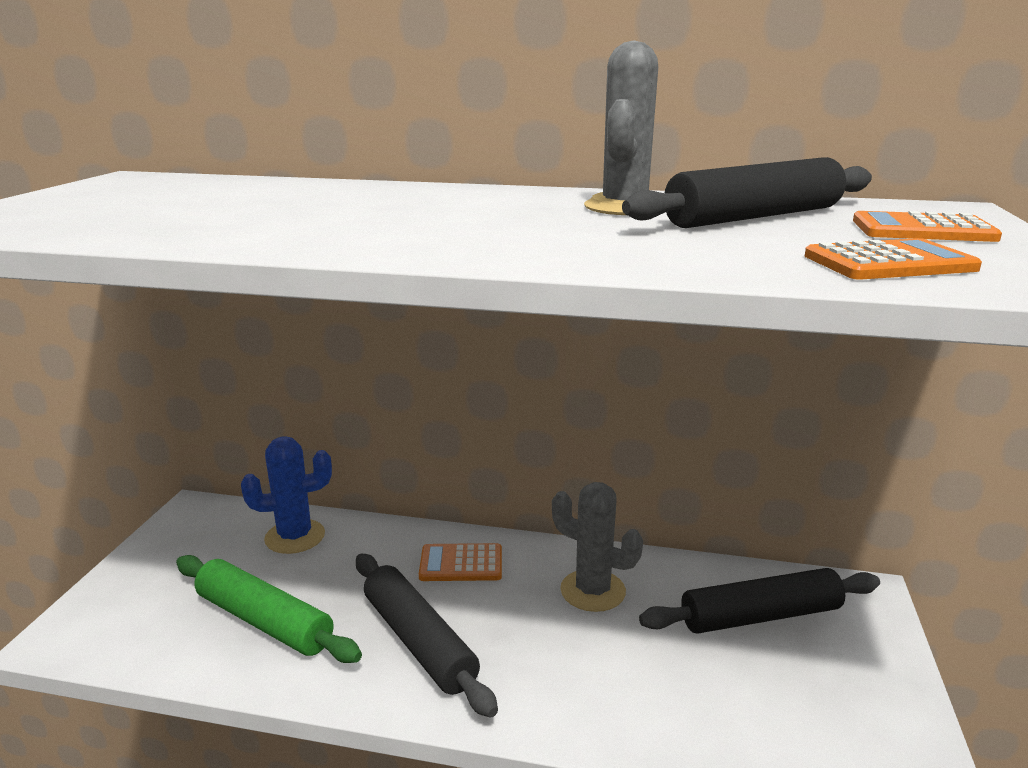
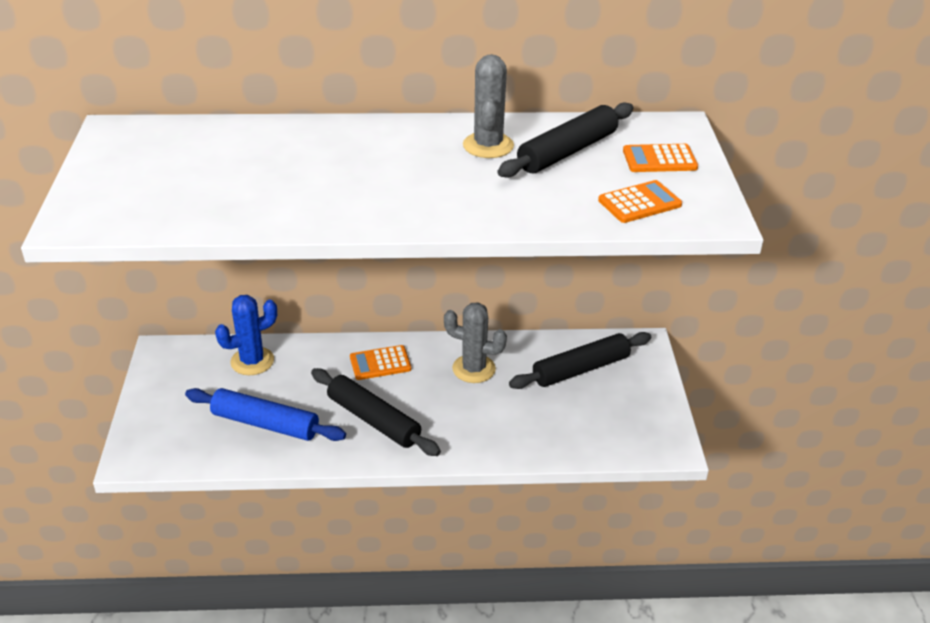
camera: 15 degrees left, 15 degrees up
green rolling pin [176,555,362,663] -> blue rolling pin [185,388,346,441]

